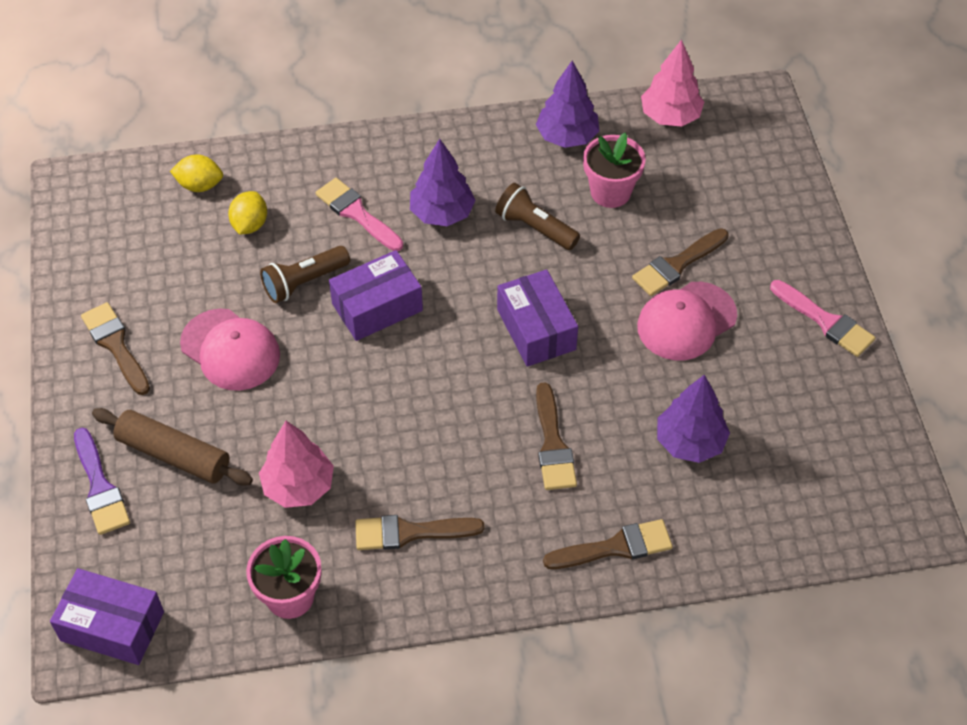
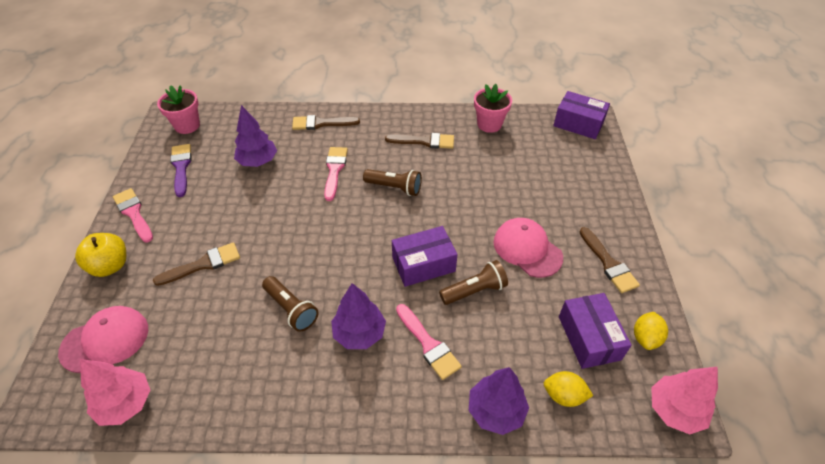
camera: 170 degrees left, 5 degrees down
purple brush [74,428,130,535] -> purple brush moved to [170,144,191,197]
brown rolling pin [92,408,253,486] -> none
yellow lemon [228,191,267,235] -> yellow lemon moved to [634,312,668,350]
pink tree [259,421,334,508] -> pink tree moved to [651,367,718,434]
purple box [497,269,578,367] -> purple box moved to [559,293,632,369]
purple tree [536,61,600,148] -> purple tree moved to [469,367,529,435]
brown brush [536,382,577,490] -> pink brush [324,147,348,201]
pink flower pot [583,133,646,208] -> pink flower pot moved to [157,85,200,134]
pink cap [637,282,737,360] -> pink cap moved to [58,306,148,373]
none -> yellow apple [75,233,126,277]
none -> brown flashlight [363,169,422,196]

